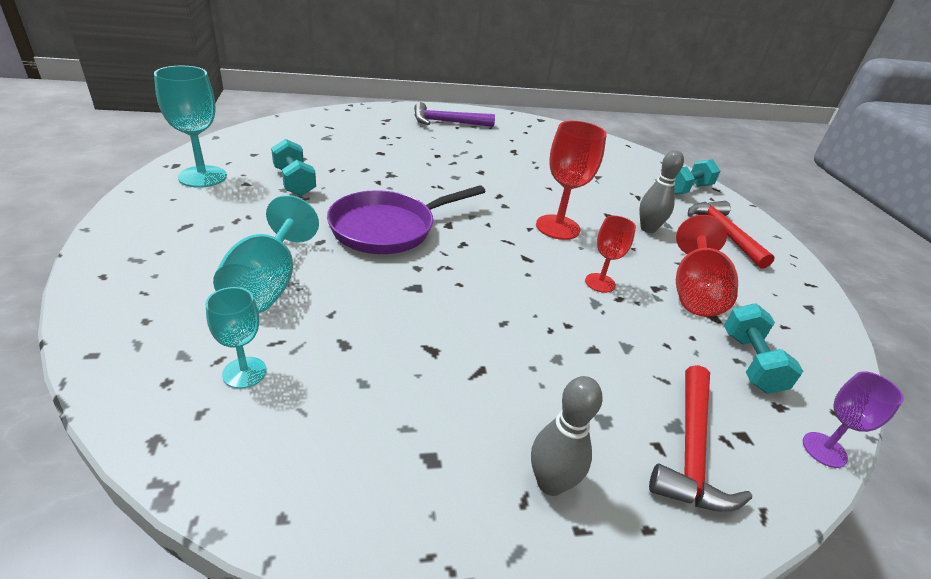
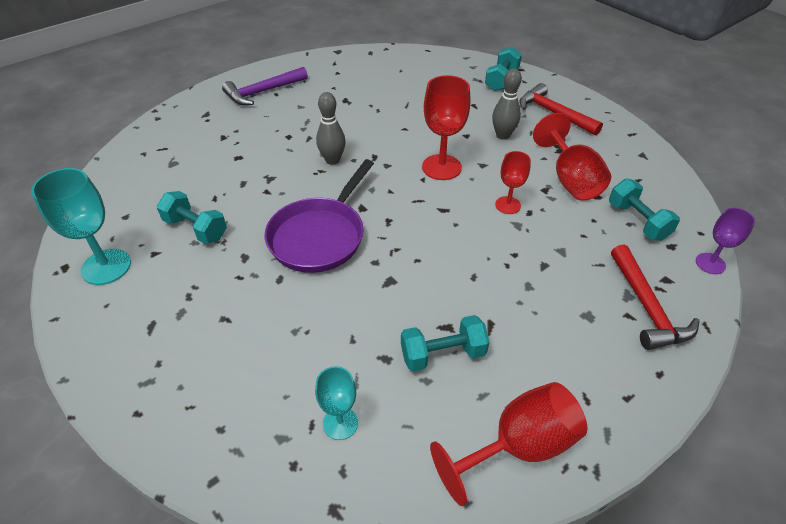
camera: 25 degrees left, 10 degrees up
turquoise goblet [213,195,319,313] -> none
grey bowling pin [531,376,603,496] -> grey bowling pin moved to [316,92,346,165]
none -> turquoise dumbbell [401,315,489,371]
none -> red goblet [430,382,588,506]

